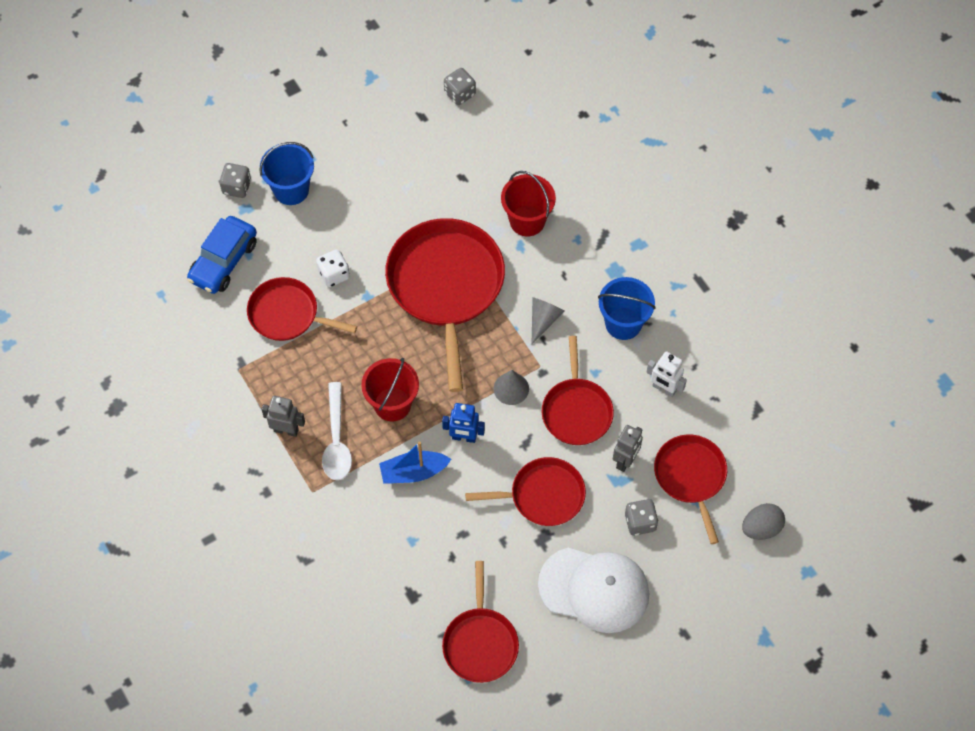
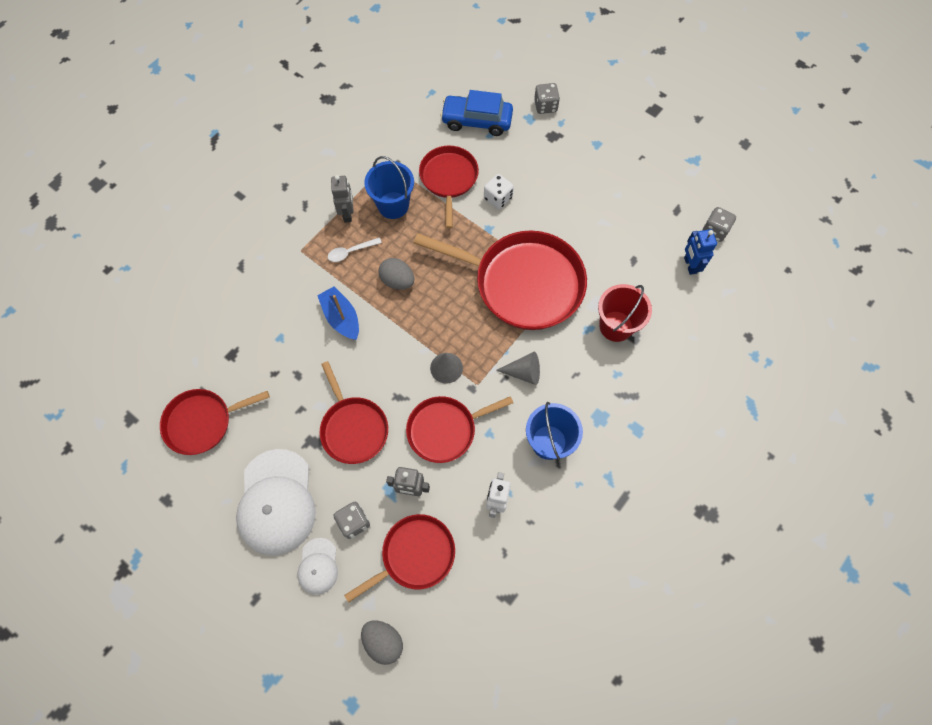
camera: 70 degrees right, 5 degrees up
blue bucket [259,142,314,205] -> blue bucket moved to [364,156,414,219]
white spoon [322,382,352,480] -> white spoon [328,238,382,262], size x0.60
red bucket [361,358,419,421] -> grey egg [378,258,414,290]
red pan [385,218,505,392] -> red pan turned 45 degrees clockwise [414,230,587,330]
blue robot [442,403,485,443] -> blue robot moved to [684,229,717,275]
none -> white cap [297,538,338,595]

